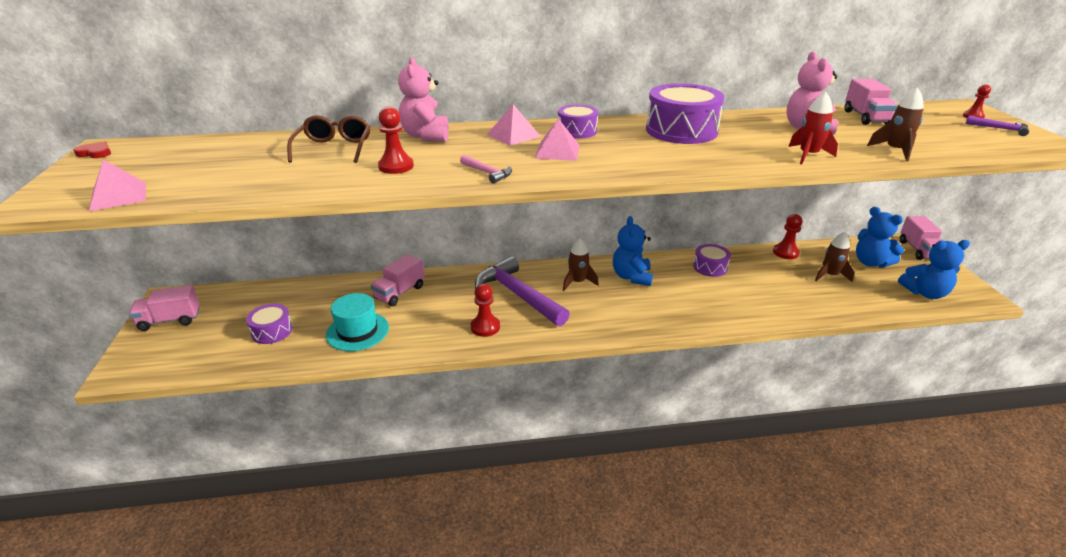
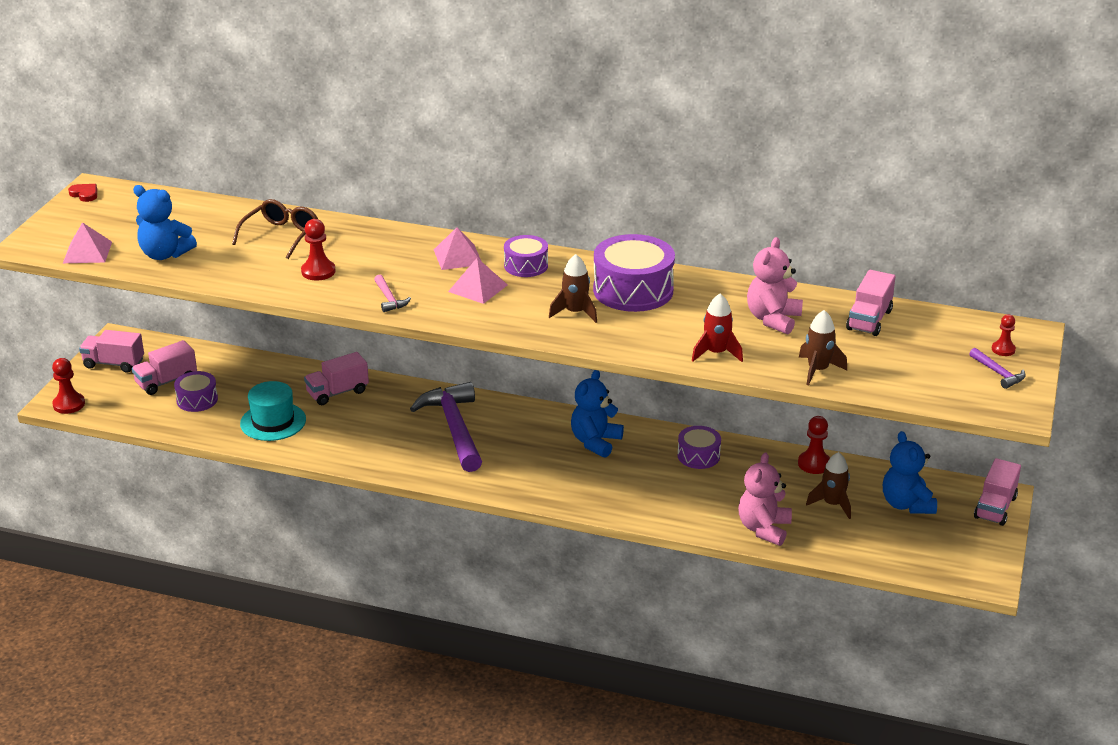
camera: 25 degrees right, 0 degrees up
pink teddy bear [398,57,449,142] -> pink teddy bear moved to [738,452,792,546]
red pawn [471,284,500,337] -> red pawn moved to [52,358,85,414]
brown rocket [563,238,599,291] -> brown rocket moved to [549,254,597,323]
blue teddy bear [898,240,970,299] -> blue teddy bear moved to [133,185,197,260]
none -> pink truck [132,340,197,395]

